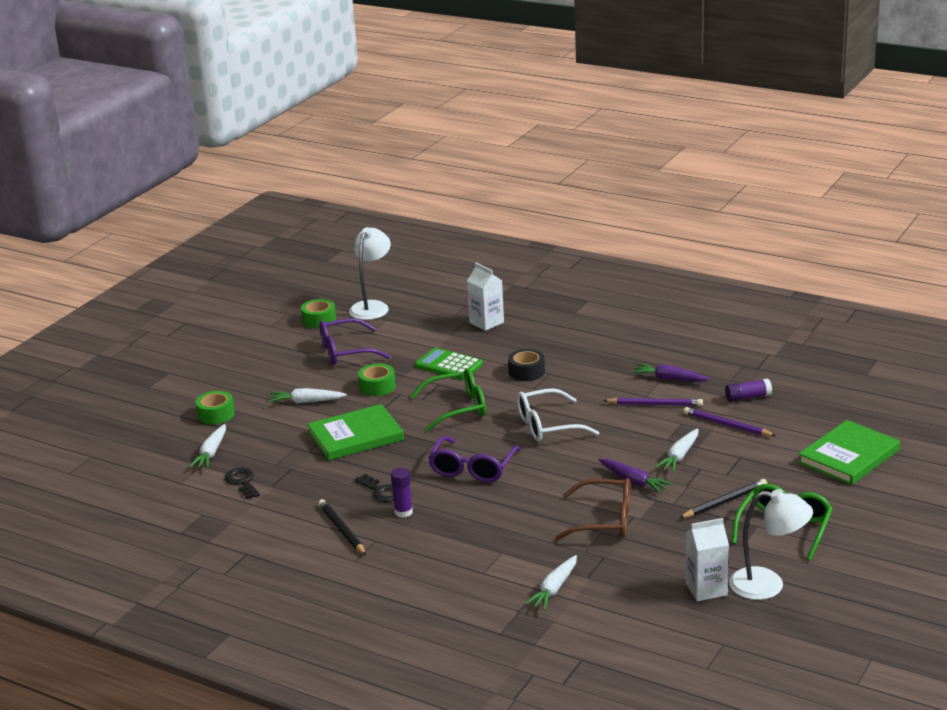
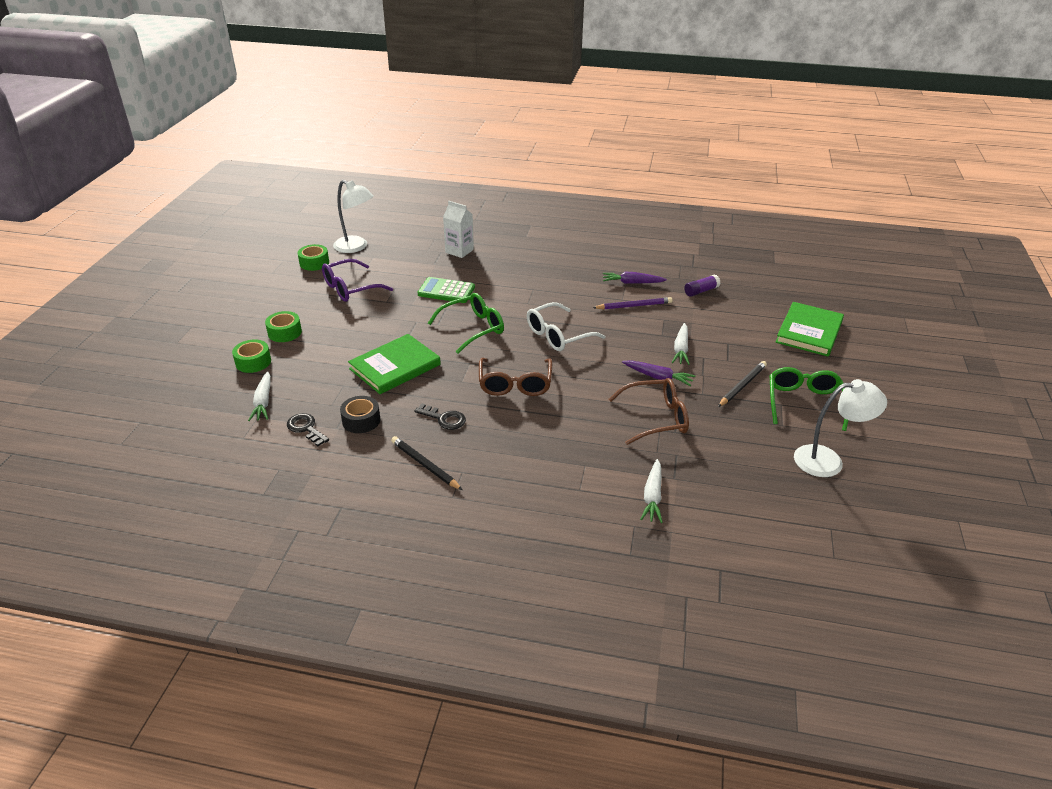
camera: 20 degrees left, 10 degrees up
white carrot [268,388,347,403] -> none
white lamp [349,227,391,320] -> white lamp turned 120 degrees clockwise [333,180,374,253]
green tape [358,364,396,396] -> green tape moved to [265,311,302,342]
purple glue stick [391,468,413,518] -> none
purple glasses [428,436,521,482] -> brown glasses [479,358,552,396]
black tape [508,349,545,381] -> black tape moved to [340,396,380,433]
purple pencil [683,407,776,436] -> none
white carton [686,518,729,601] -> none

